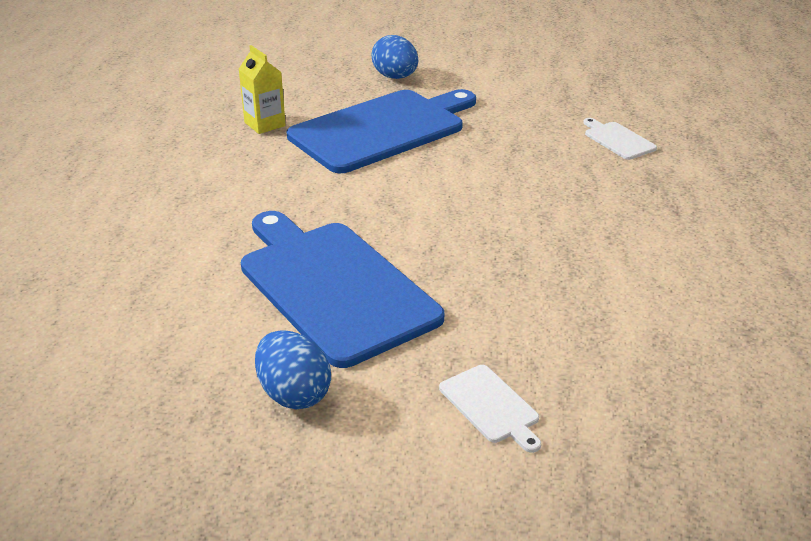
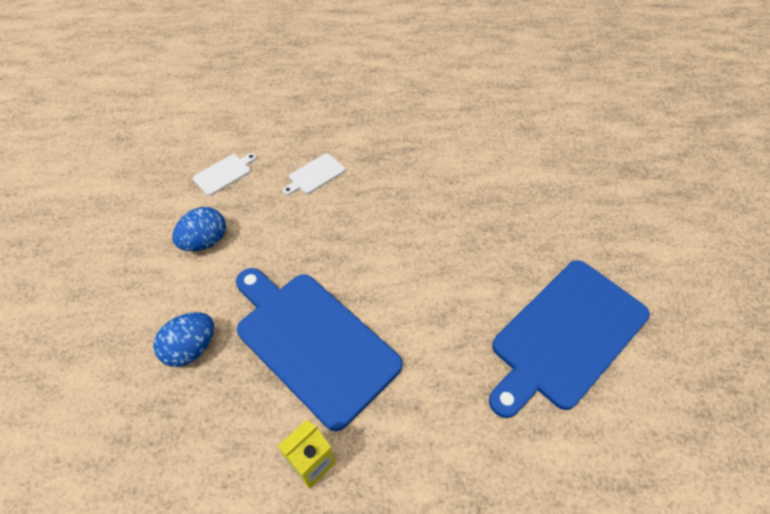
camera: 100 degrees left, 20 degrees up
blue egg [255,330,331,409] -> blue egg moved to [172,207,226,251]
white cutting board [439,365,541,453] -> white cutting board moved to [192,153,257,196]

